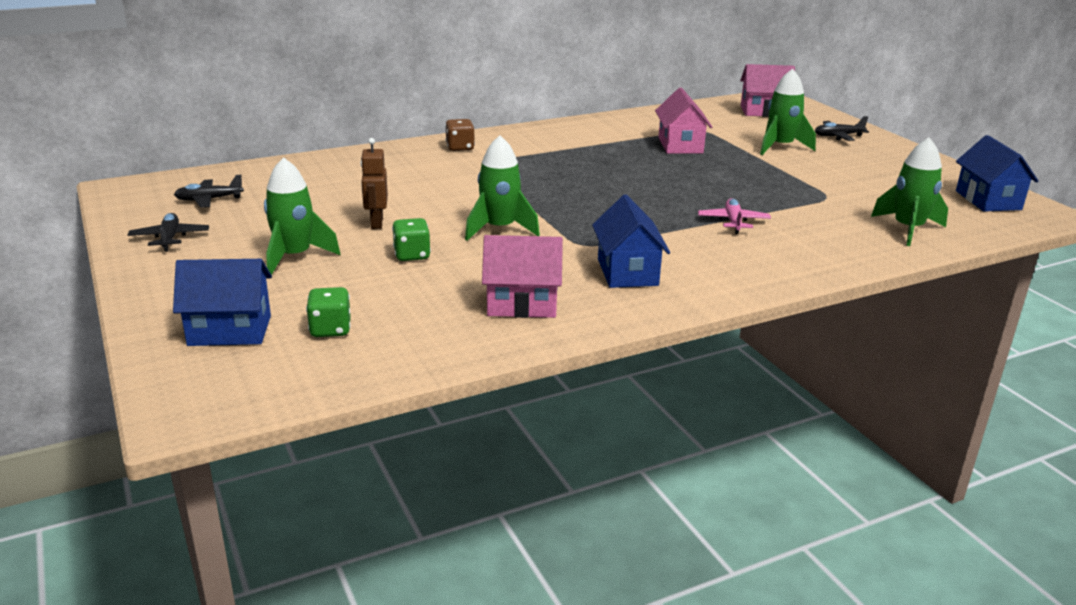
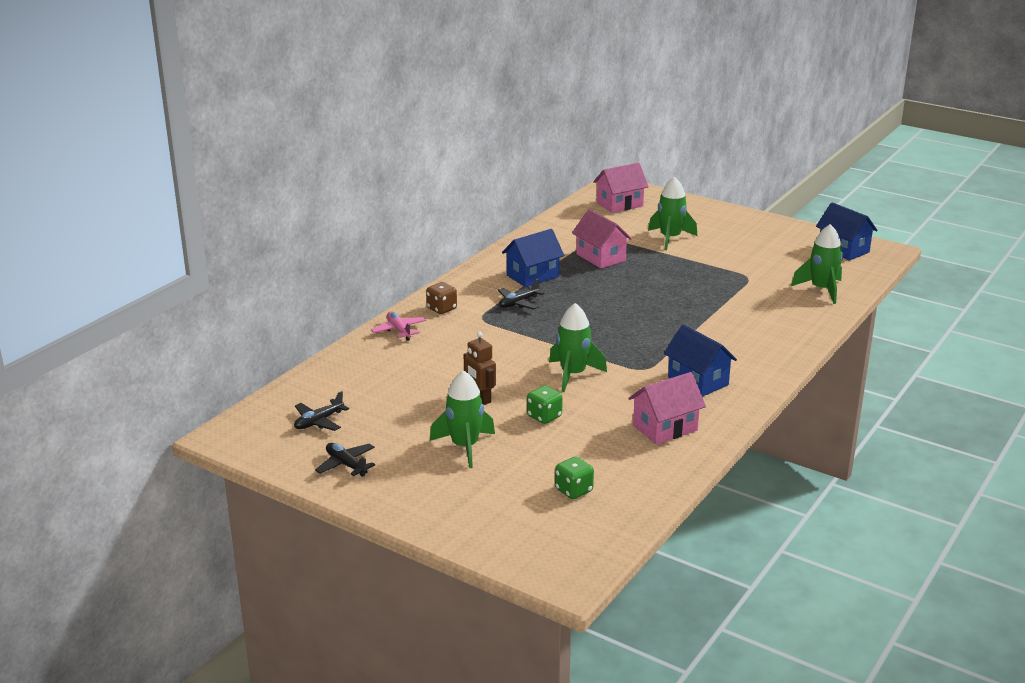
camera: 30 degrees left, 0 degrees up
blue house [173,259,272,346] -> blue house moved to [502,229,564,287]
pink plane [698,198,771,234] -> pink plane moved to [371,311,426,341]
black plane [815,116,869,141] -> black plane moved to [498,278,544,310]

